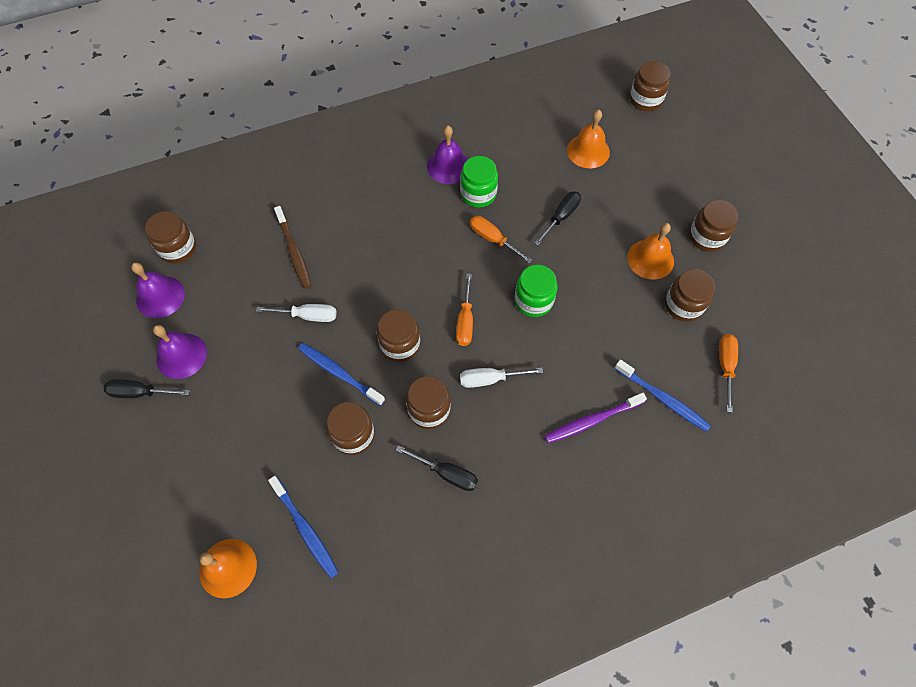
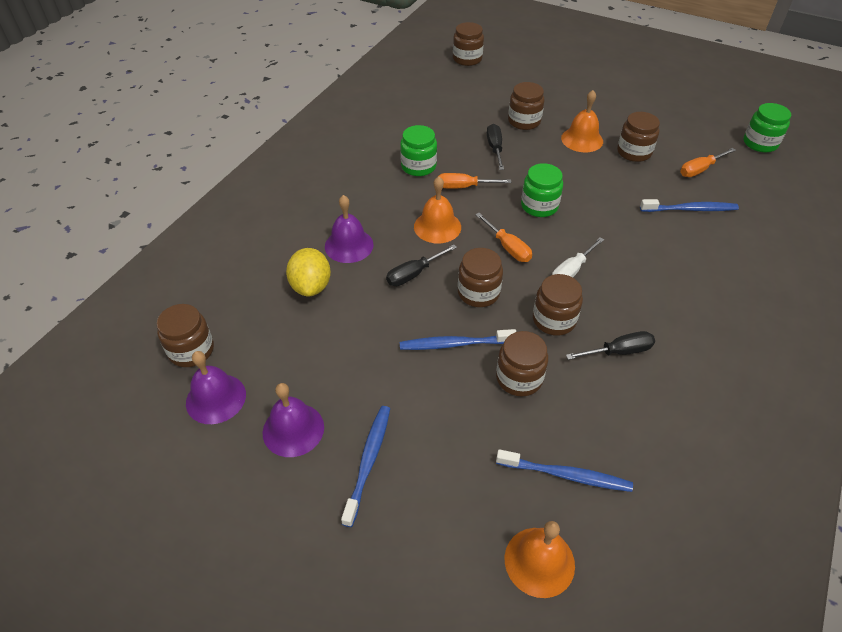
camera: 40 degrees left, 15 degrees down
black screwdriver [104,379,190,398] -> black screwdriver moved to [386,244,457,286]
white screwdriver [256,304,336,322] -> none
brown toothbrush [274,206,311,289] -> yellow lemon [286,248,331,296]
purple bell [427,126,468,184] -> purple bell moved to [325,195,374,263]
purple toothbrush [544,393,647,443] -> none
orange bell [567,110,610,168] -> orange bell moved to [414,176,461,243]
brown jar [689,200,738,252] -> brown jar moved to [508,82,544,130]
orange screwdriver [719,334,738,412] -> orange screwdriver turned 90 degrees counterclockwise [680,148,736,177]
none -> blue toothbrush [341,406,390,527]
none -> green jar [744,103,791,153]

